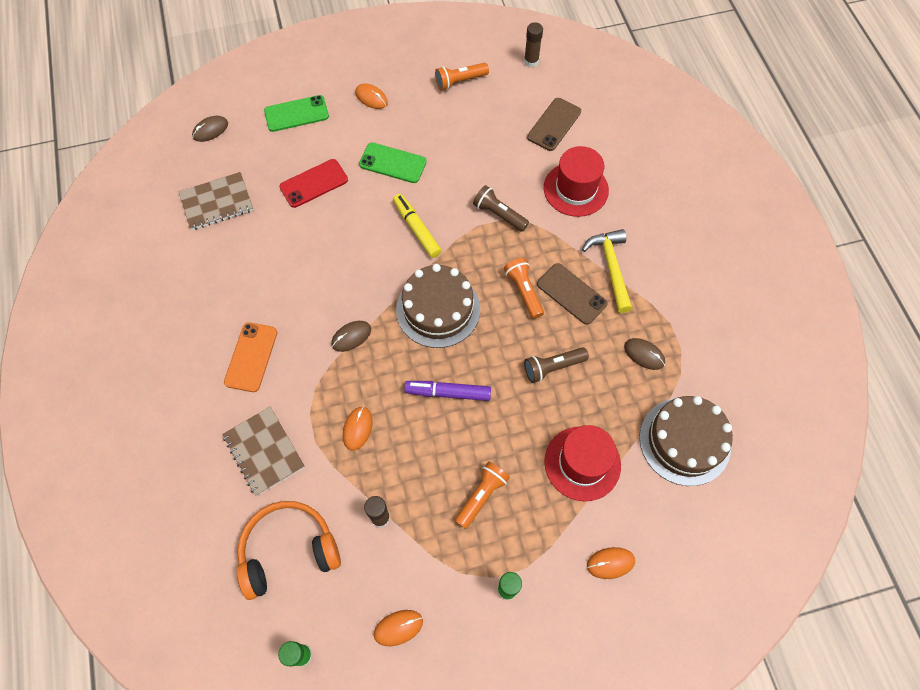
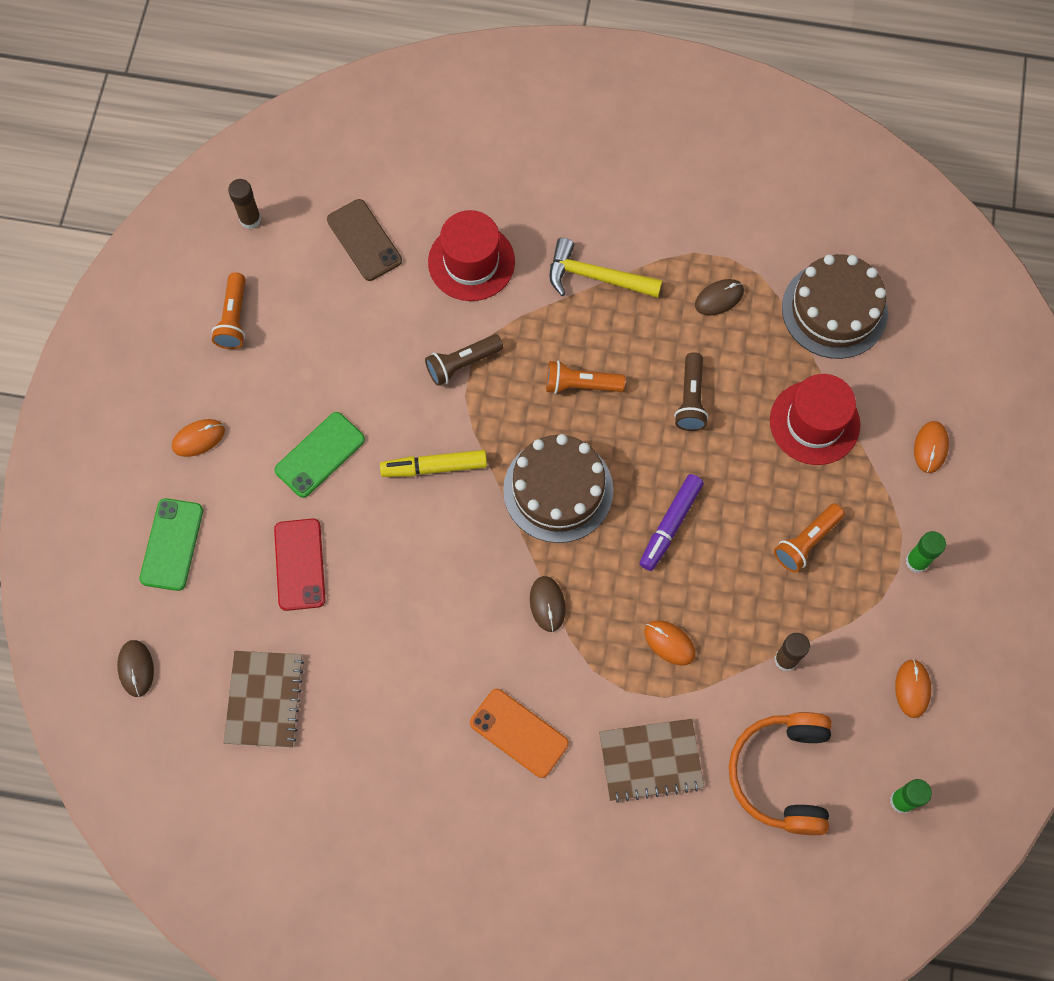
camera: 65 degrees left, 5 degrees up
orange flashlight [455,461,510,529] -> orange flashlight turned 105 degrees counterclockwise [774,504,845,573]
brown phone [537,263,607,325] -> none

